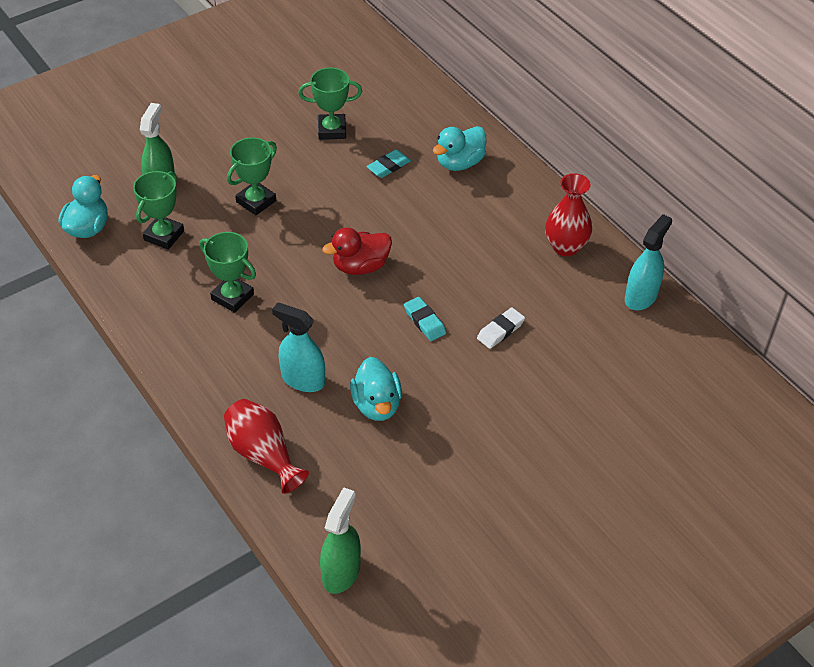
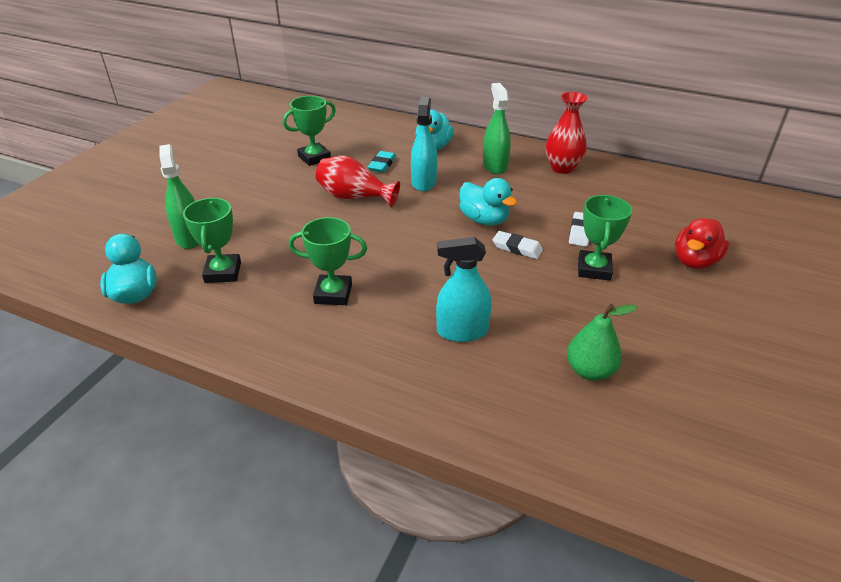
camera: 30 degrees left, 10 degrees down
red vase [224,399,309,494] -> red vase moved to [316,156,400,207]
green trophy [227,138,277,215] -> green trophy moved to [578,195,632,281]
green spray bottle [320,487,361,594] -> green spray bottle moved to [483,83,511,174]
red duck [322,228,392,275] -> red duck moved to [675,218,729,269]
turquoise duck [350,357,402,421] -> turquoise duck moved to [459,178,517,226]
turquoise eraser [404,297,446,341] -> white eraser [493,231,543,259]
turquoise spray bottle [625,214,672,310] -> turquoise spray bottle moved to [411,97,437,192]
none -> green pear [567,304,637,381]

